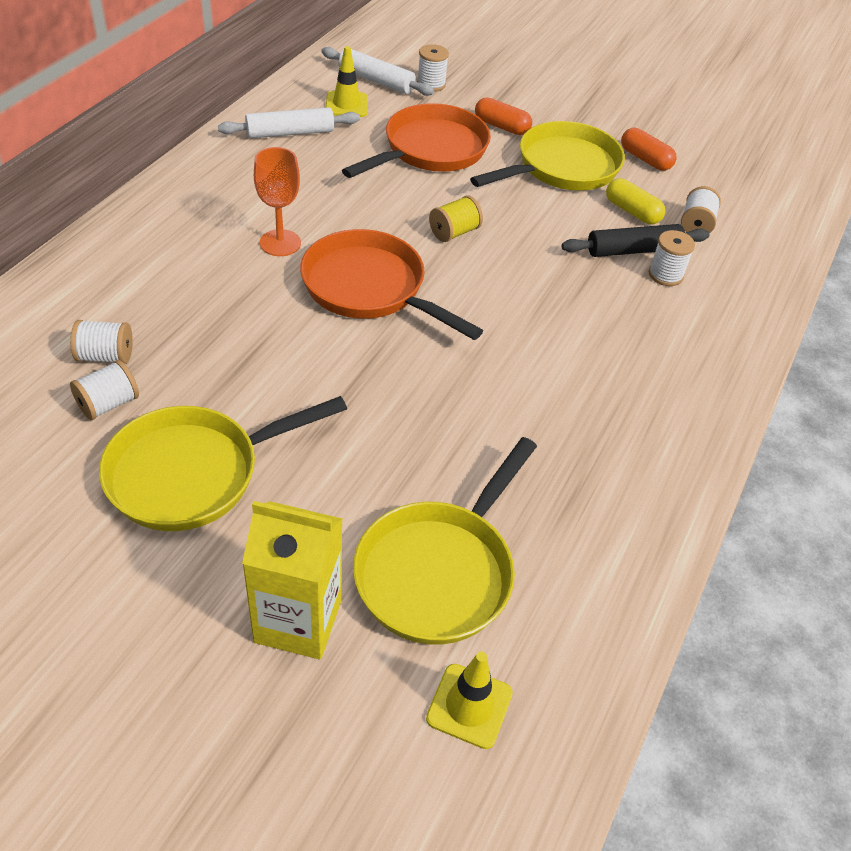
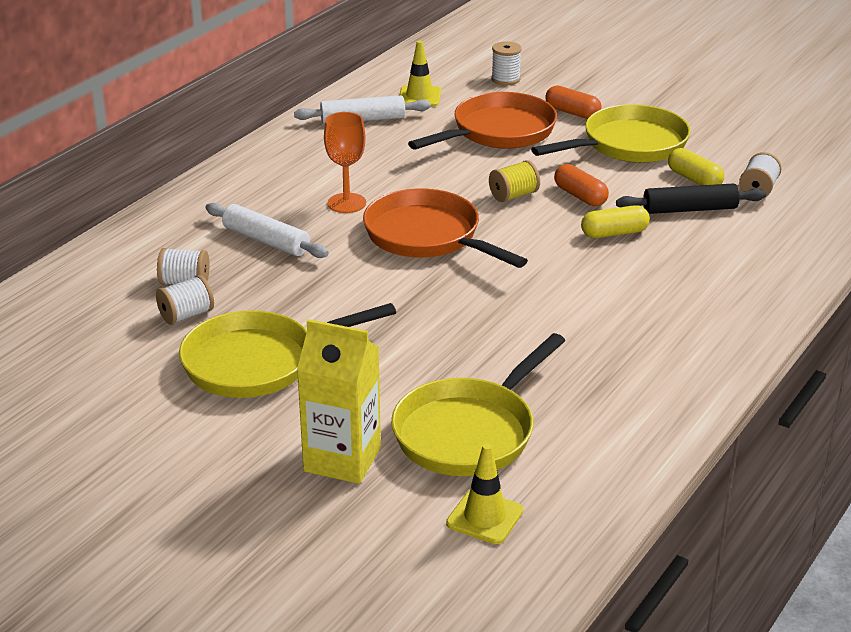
camera: 10 degrees right, 15 degrees down
white rolling pin [321,47,434,96] -> white rolling pin moved to [205,203,329,258]
orange capsule [621,128,677,171] -> orange capsule moved to [554,164,609,206]
white spool [649,230,695,286] -> none
none -> yellow capsule [581,205,650,238]

